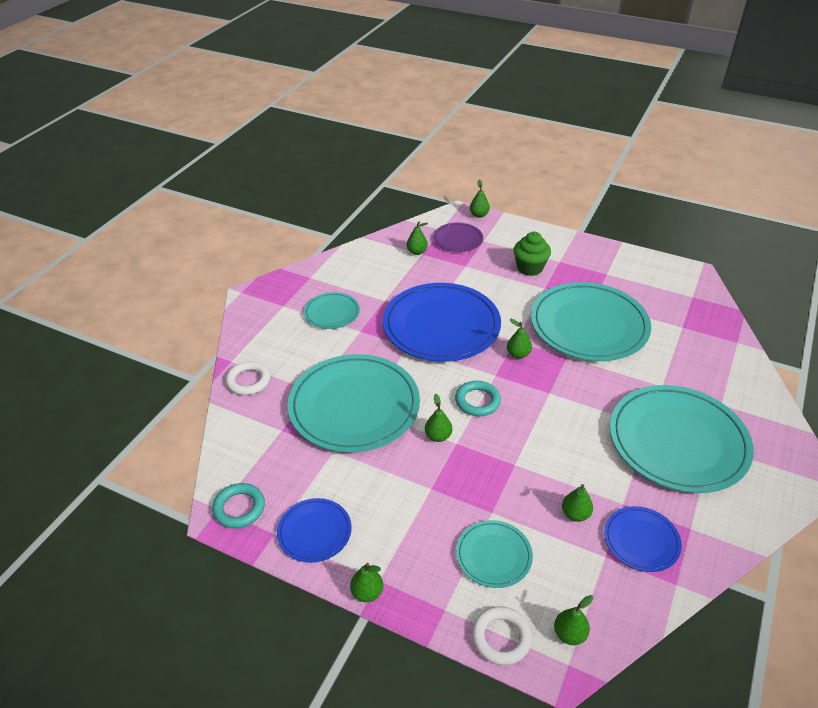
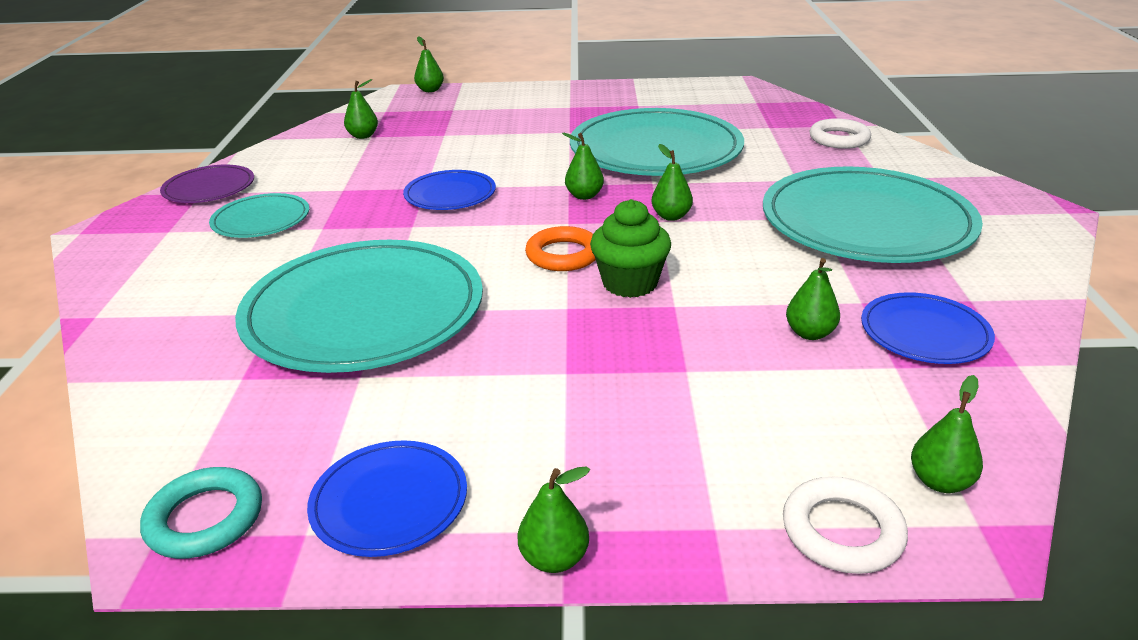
camera: 25 degrees left, 10 degrees down
white ring [226,361,270,395] -> white ring moved to [809,118,871,149]
blue plate [383,283,501,362] -> blue plate [403,170,496,210], size x0.49
green pear [425,394,452,442] -> green pear moved to [651,144,693,221]
purple plate [433,223,483,252] -> purple plate moved to [160,165,254,203]
turquoise ring [455,381,501,416] -> orange ring [525,226,596,271]
turquoise plate [456,520,533,588] -> none
green cupcake [513,232,551,276] -> green cupcake moved to [590,199,671,298]

